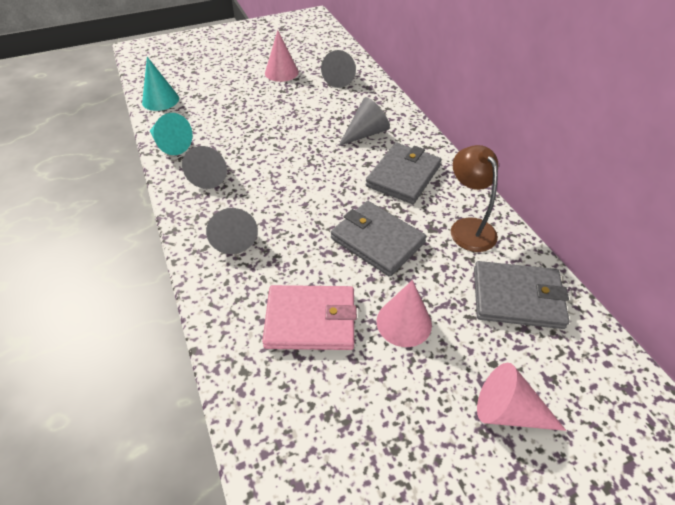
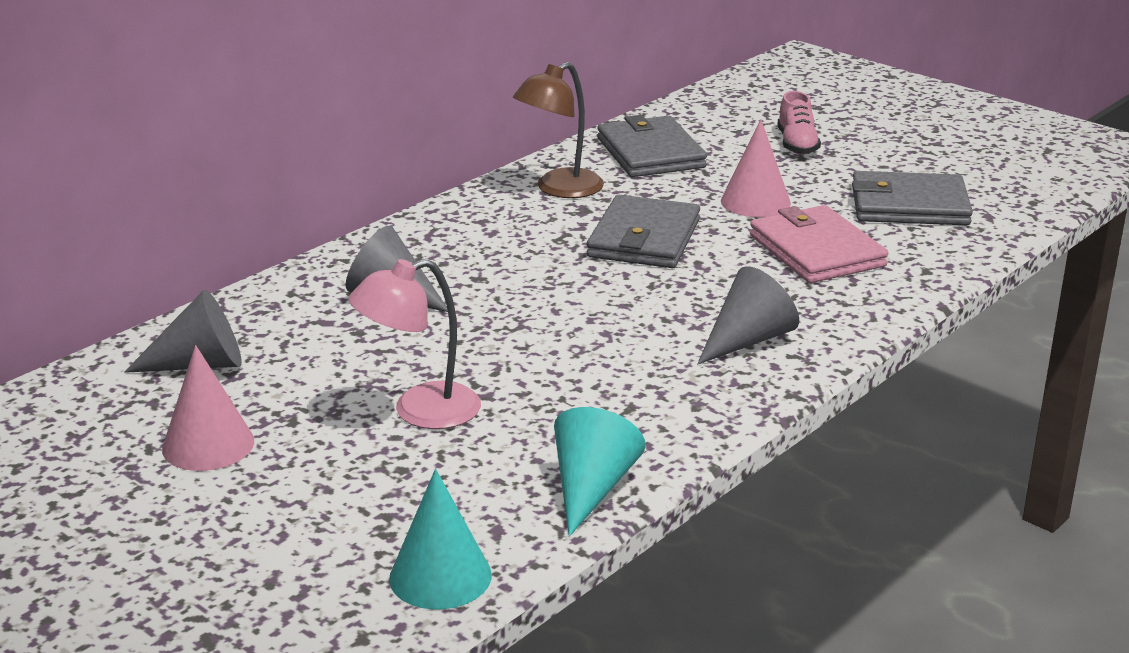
camera: 115 degrees left, 20 degrees down
grey cone [182,146,227,189] -> none
grey wallet [366,143,442,204] -> grey wallet moved to [852,171,973,225]
pink cone [477,363,566,431] -> pink shoe [778,91,821,155]
none -> pink lamp [349,259,481,429]

